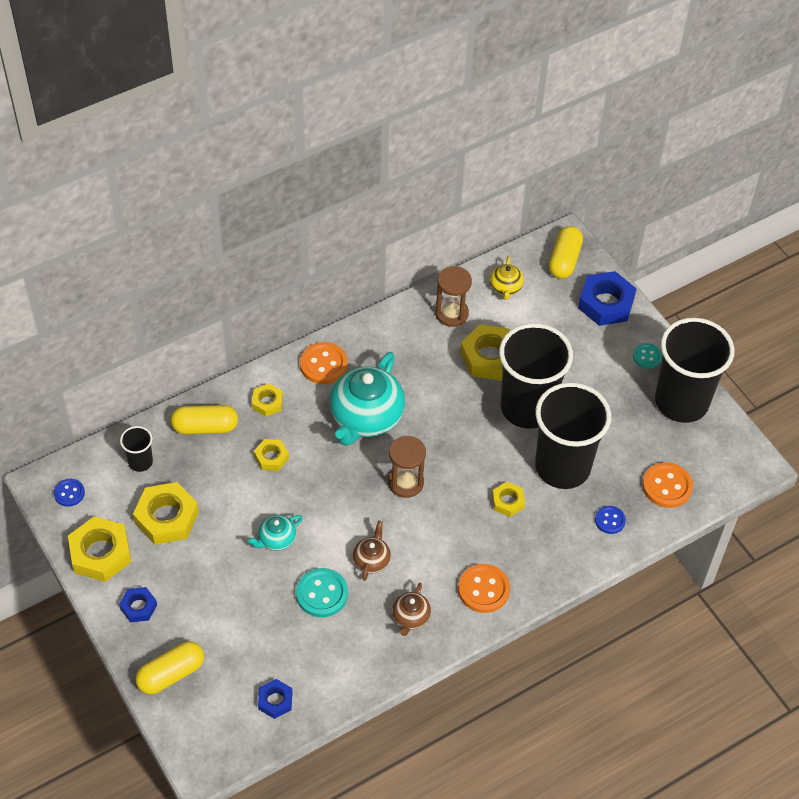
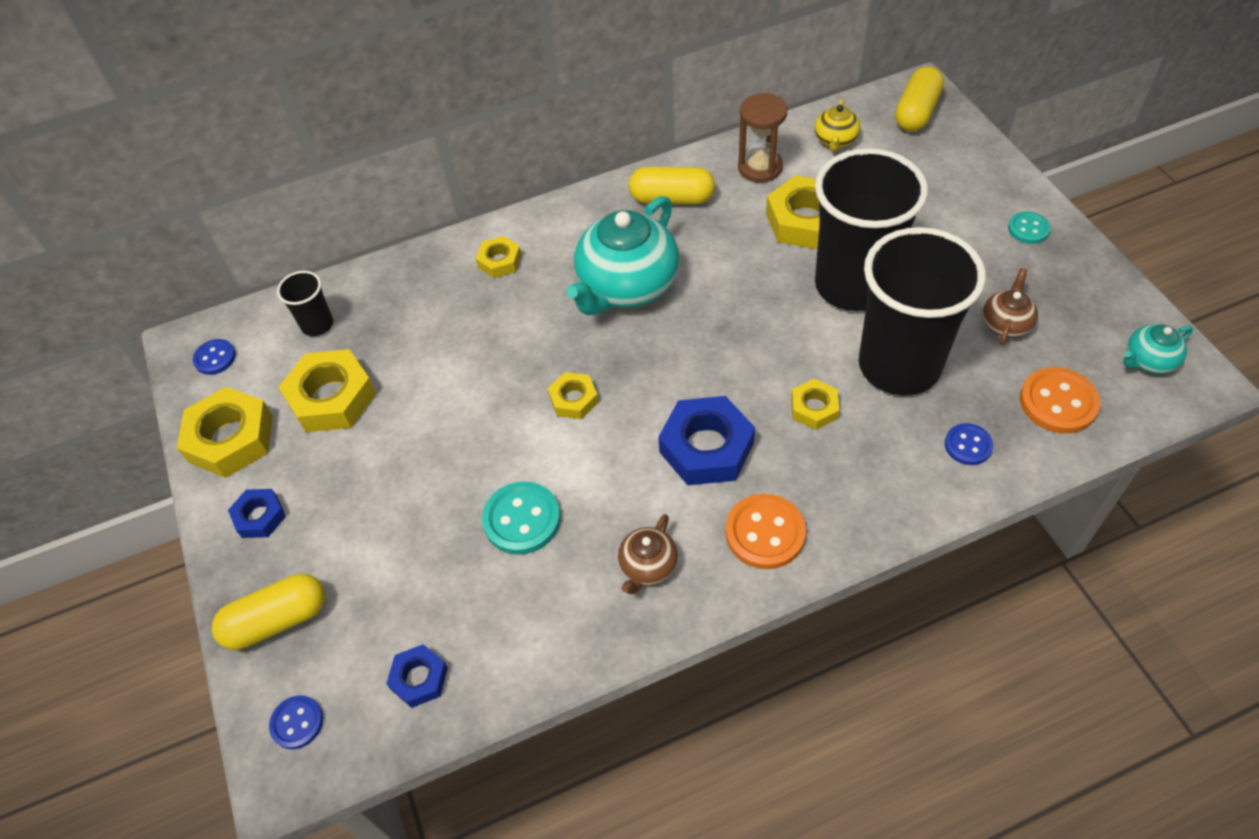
camera: 15 degrees right, 0 degrees up
yellow capsule [171,405,238,434] -> yellow capsule moved to [629,167,715,204]
turquoise teapot [248,515,303,551] -> turquoise teapot moved to [1124,324,1193,374]
yellow nut [254,439,289,471] -> yellow nut moved to [548,372,598,419]
orange button [300,342,347,384] -> none
brown teapot [353,521,391,581] -> brown teapot moved to [983,268,1038,345]
brown hourglass [388,436,426,498] -> none
blue nut [578,271,637,326] -> blue nut moved to [658,396,755,485]
black cup [655,318,734,423] -> none
none -> blue button [269,695,323,749]

